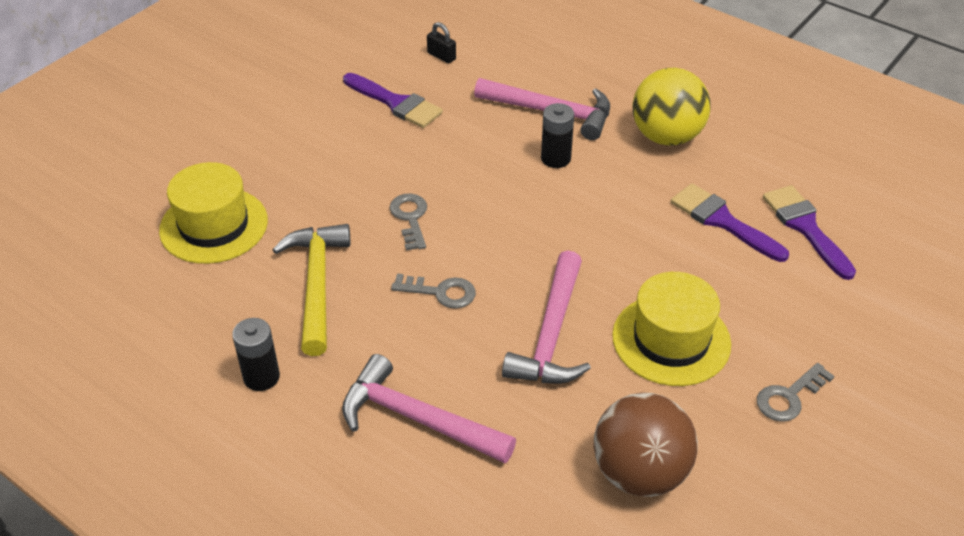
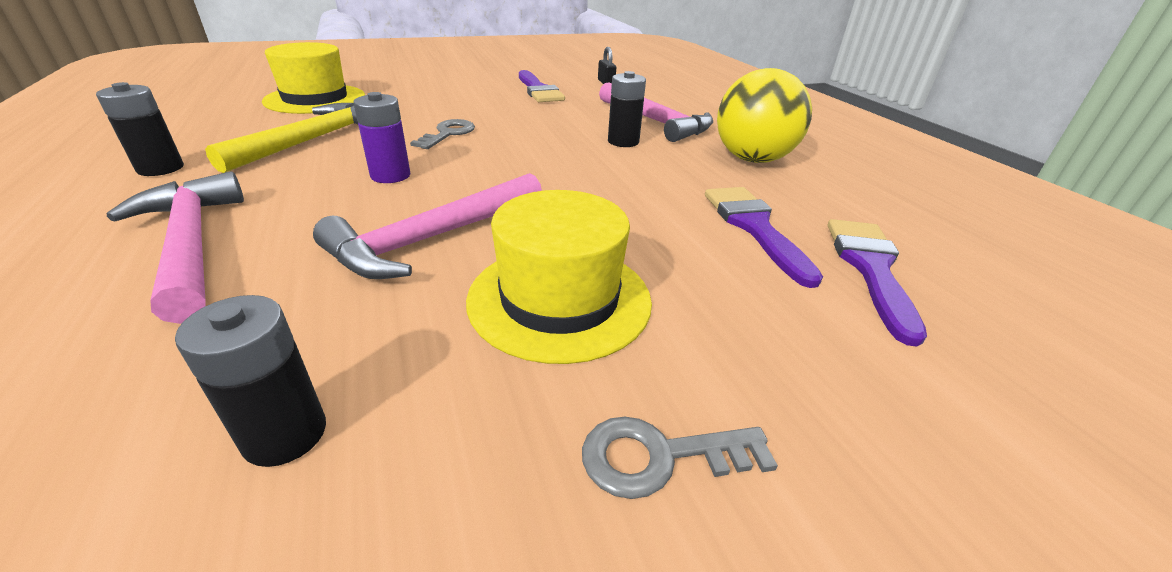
camera: 30 degrees right, 10 degrees down
grey key [391,274,476,309] -> purple battery [353,92,411,183]
brown ball [594,392,698,497] -> black battery [175,295,326,467]

